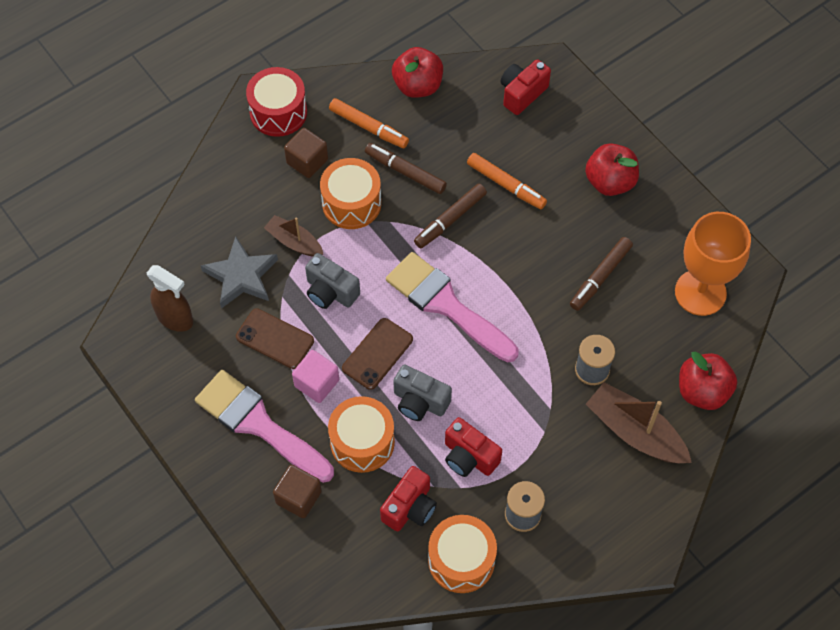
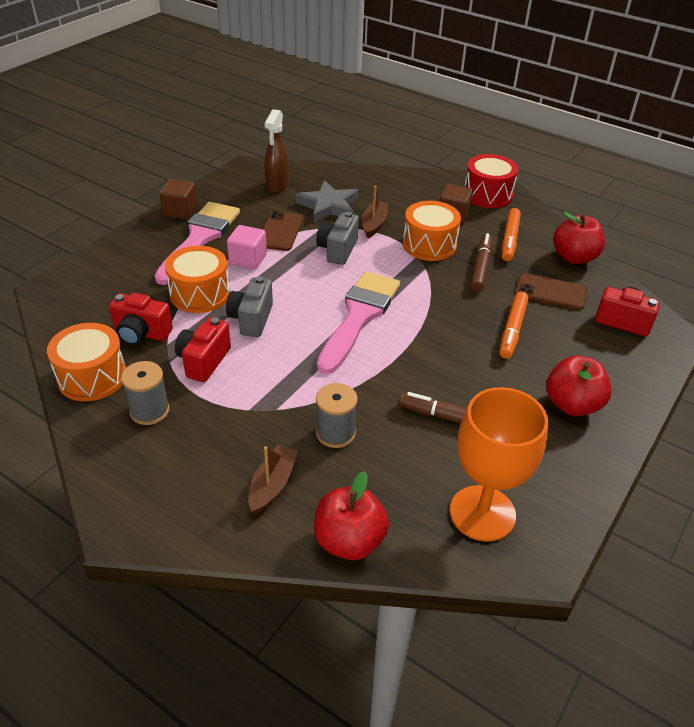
camera: 70 degrees right, 20 degrees down
brown cube [273,465,322,518] -> brown cube moved to [159,179,197,219]
brown phone [342,318,413,390] -> brown phone moved to [516,273,587,310]
brown marker [414,184,487,248] -> none
brown boat [586,382,692,463] -> brown boat [248,445,298,514], size x0.61

